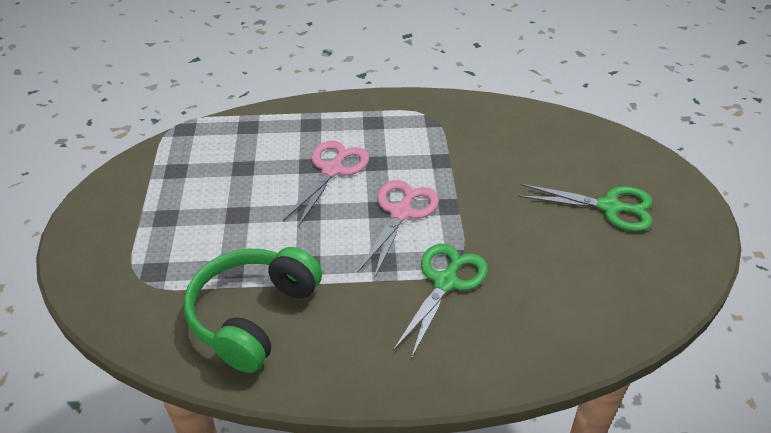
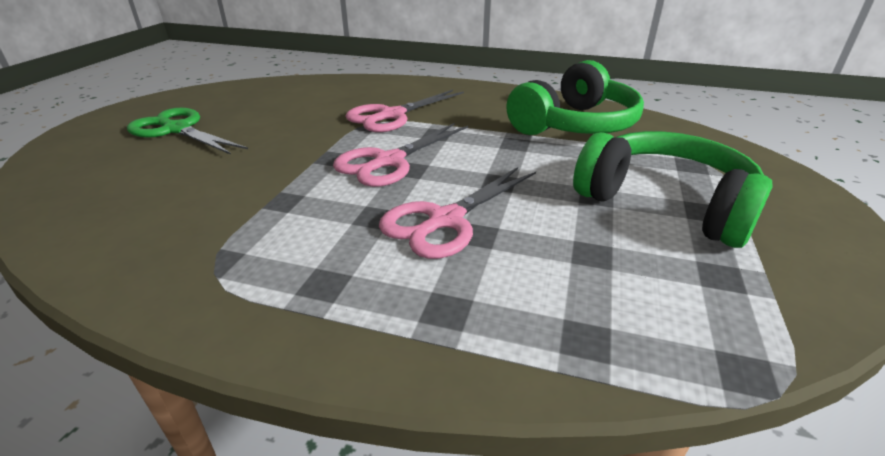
camera: 160 degrees left, 10 degrees down
green scissors [393,243,488,359] -> pink scissors [345,90,464,132]
none -> green headphones [573,131,772,248]

